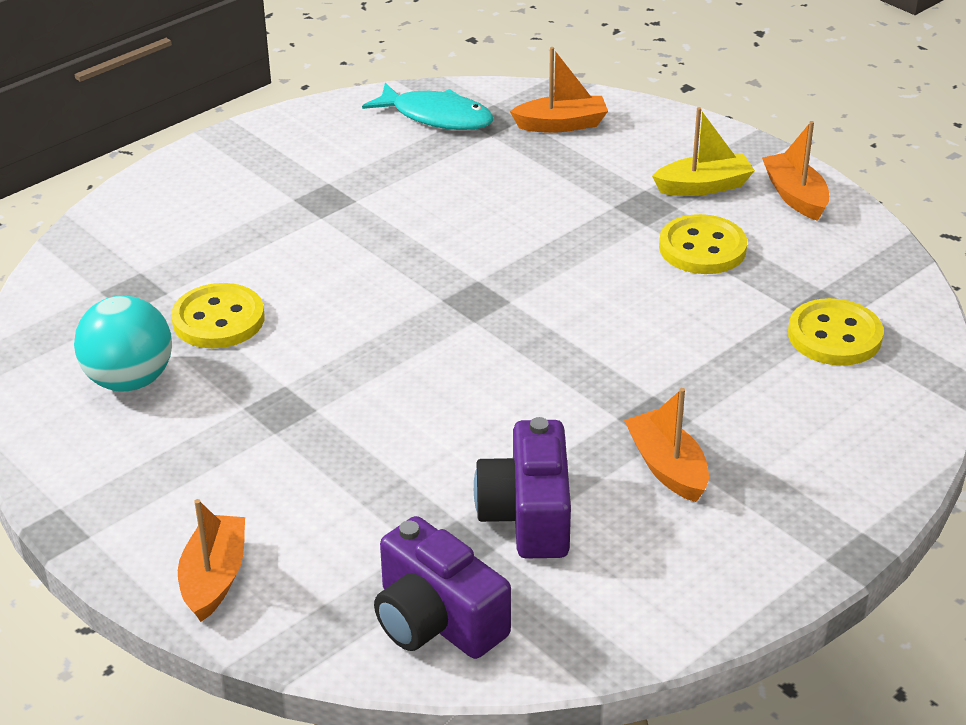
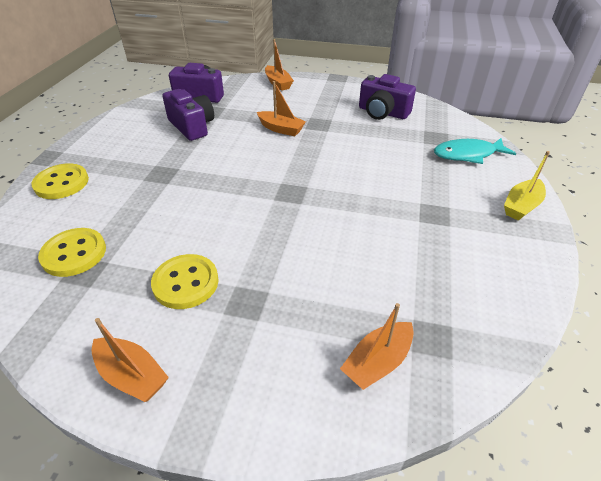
camera: 145 degrees right, 5 degrees up
turquoise ball [74,296,172,392] -> purple camera [359,74,416,120]
yellow button [171,283,264,348] -> yellow button moved to [31,163,89,199]
turquoise fish [362,83,494,130] -> turquoise fish moved to [434,138,516,164]
orange boat [624,388,709,502] -> orange boat moved to [257,81,306,136]
yellow boat [652,107,755,196] -> yellow boat moved to [504,151,550,221]

